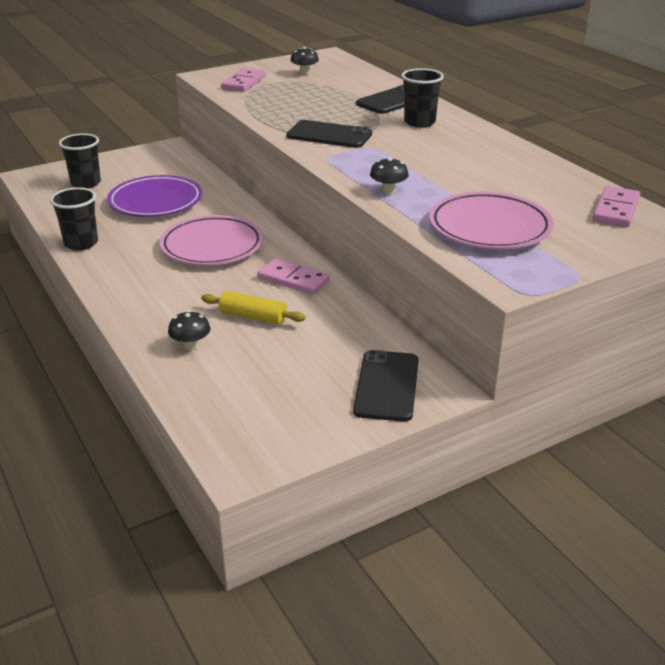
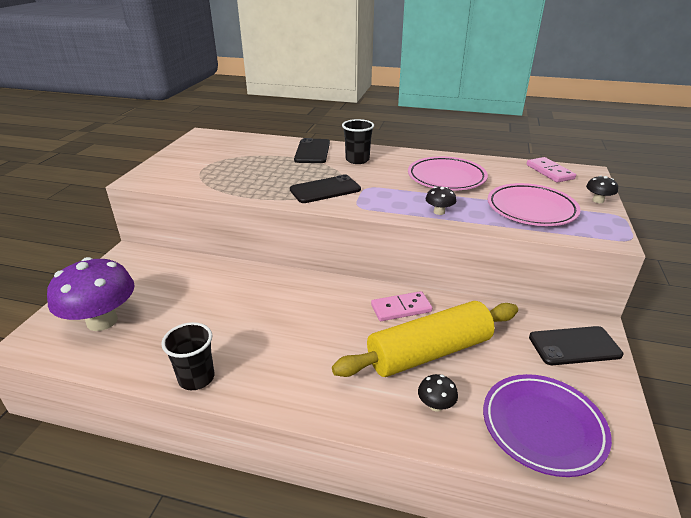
camera: 45 degrees left, 0 degrees up
black cup [59,133,101,188] -> purple mushroom [47,257,135,331]
purple plate [107,175,202,217] -> purple plate moved to [483,374,612,477]
pink plate [160,215,263,265] -> pink plate moved to [408,156,488,190]
yellow rolling pin [201,291,306,325] -> yellow rolling pin [332,301,518,377], size x2.14
pink domino [221,68,266,92] -> none
black mushroom [290,47,319,75] -> black mushroom moved to [586,176,618,203]
black phone [353,350,419,422] -> black phone turned 60 degrees counterclockwise [529,326,623,365]

